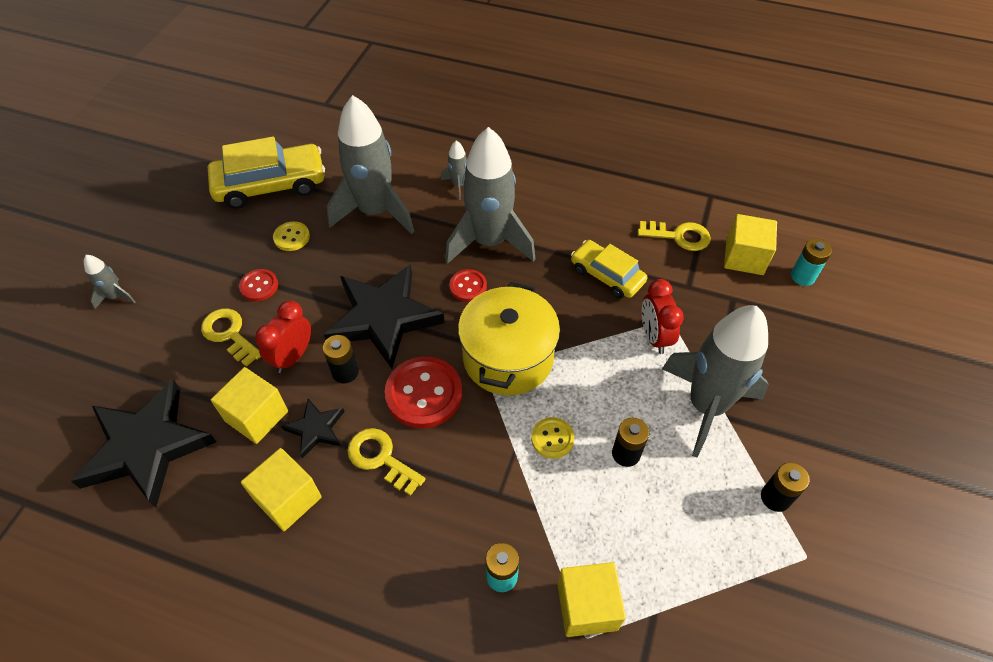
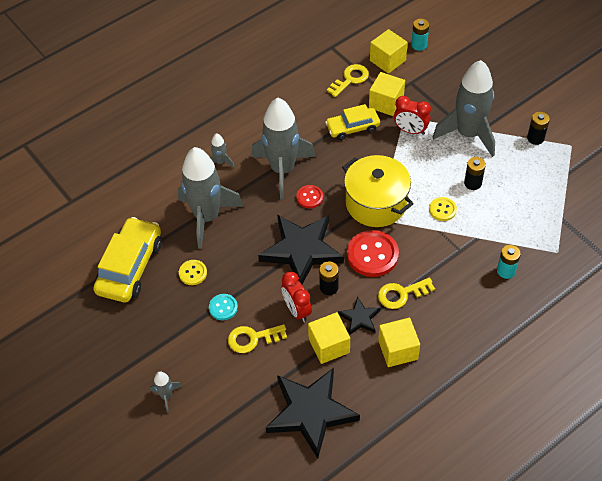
camera: 55 degrees left, 0 degrees up
red button [239,269,278,301] -> turquoise button [209,294,238,320]
yellow cube [557,562,626,637] -> yellow cube moved to [369,72,405,116]

